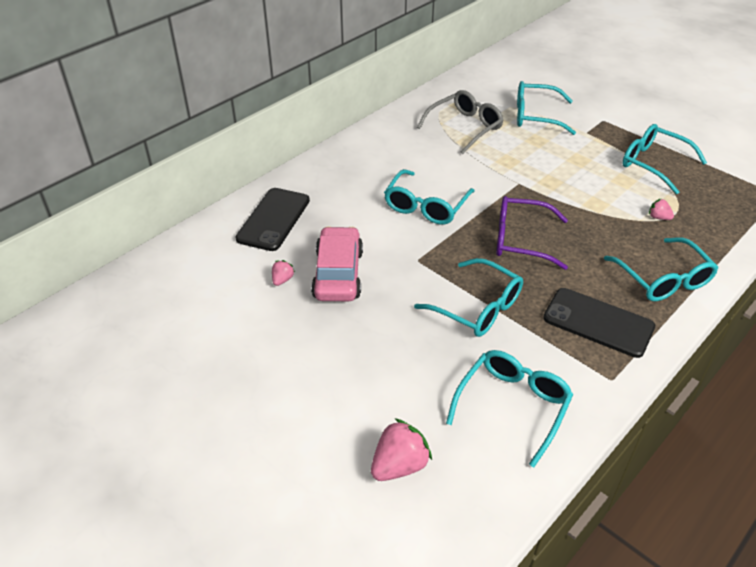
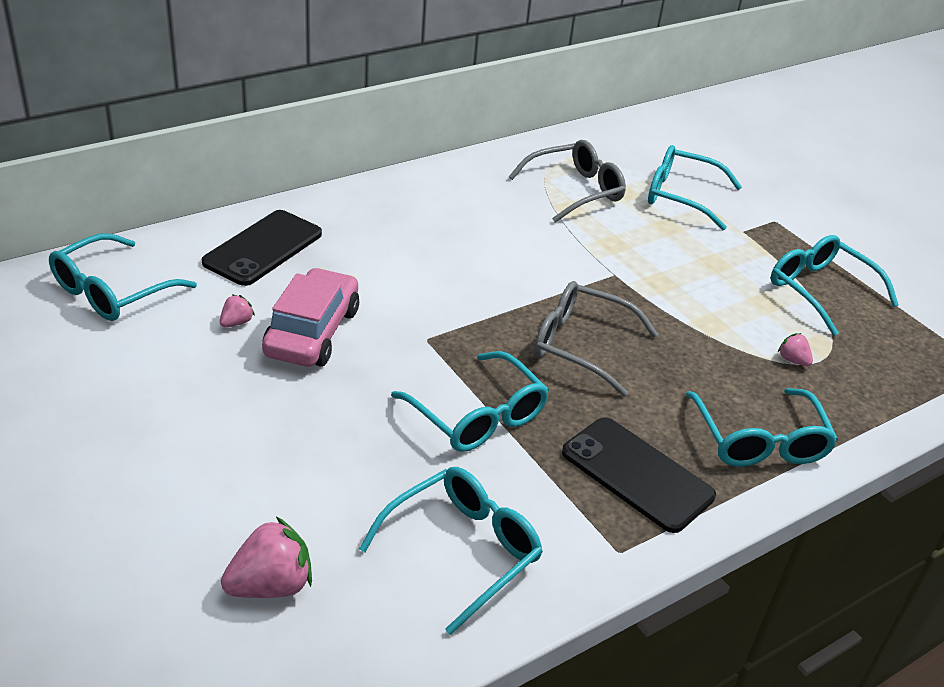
camera: 10 degrees right, 5 degrees down
turquoise glasses [384,169,474,225] -> turquoise glasses moved to [49,233,197,321]
purple glasses [496,196,568,270] -> grey glasses [534,281,658,396]

